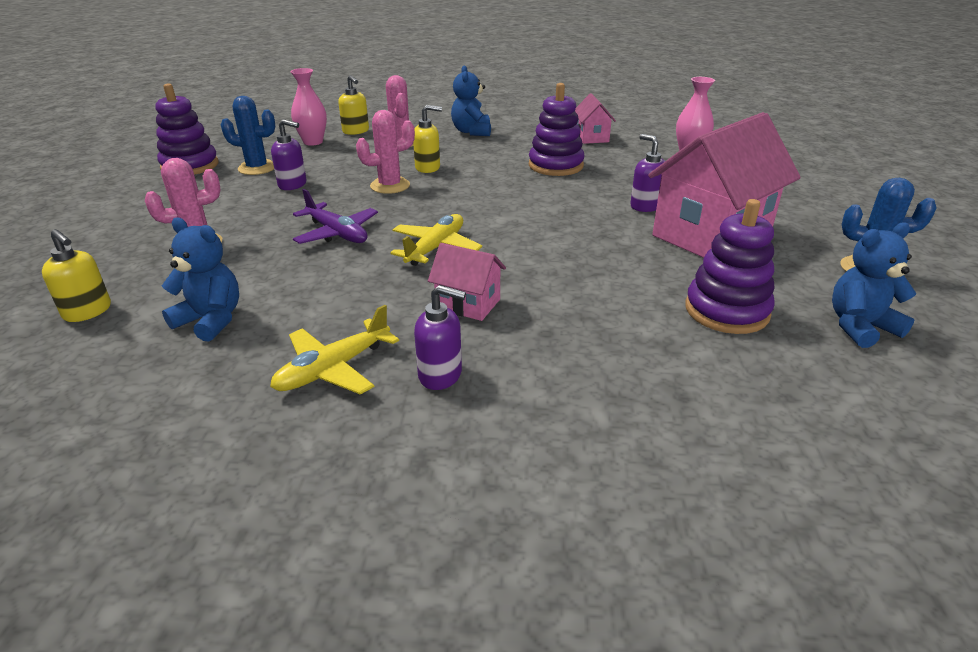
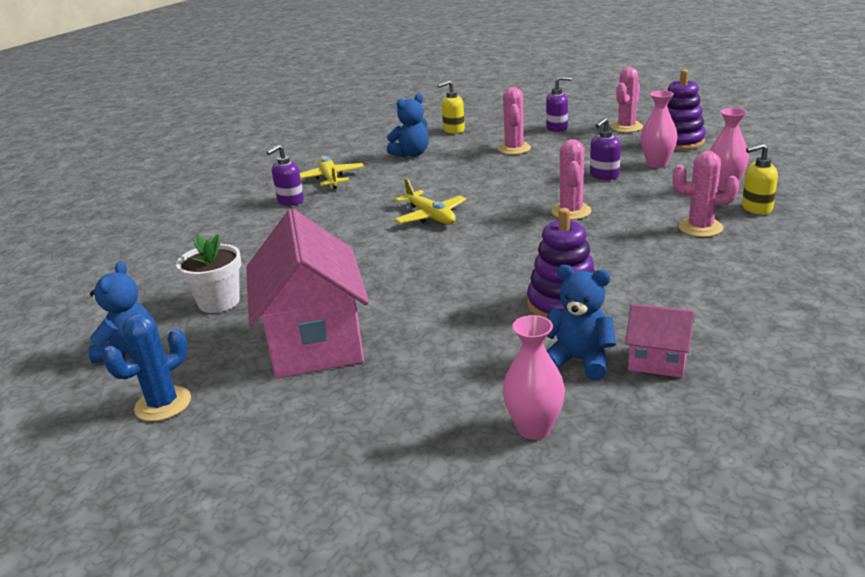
camera: 120 degrees right, 5 degrees down
blue cactus [221,96,275,175] -> pink vase [641,90,678,168]
purple plane [293,189,378,244] -> none
yellow soap dispenser [413,105,442,173] -> none
pink house [428,243,506,321] -> none
blue teddy bear [451,65,491,136] -> blue teddy bear moved to [547,265,616,380]
purple soap dispenser [630,134,665,212] -> purple soap dispenser moved to [546,76,572,132]
purple stacking toy [685,199,775,334] -> white flower pot [176,234,241,313]
none -> pink cactus [610,67,643,133]

